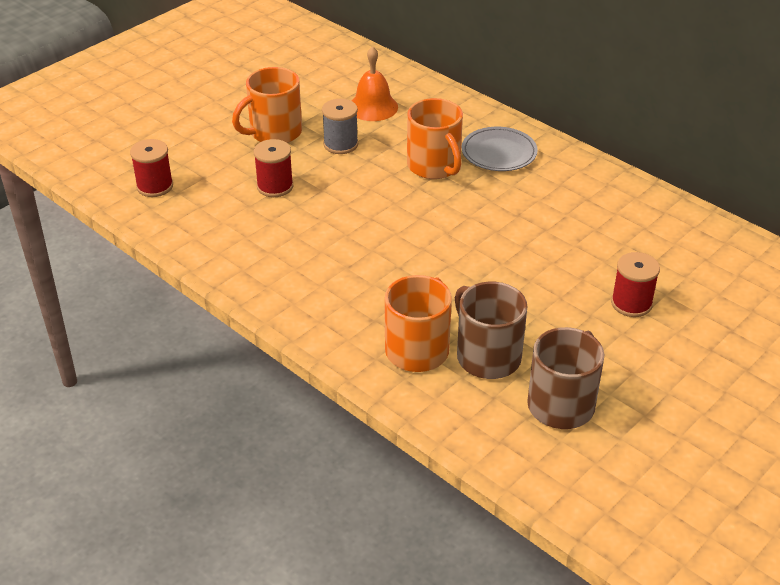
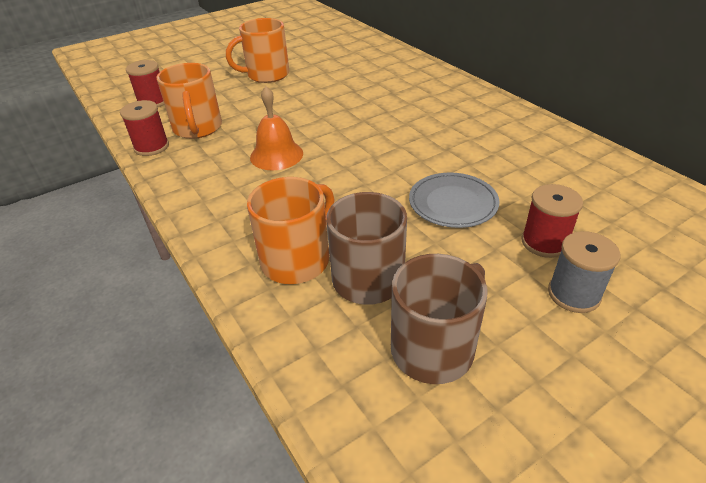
camera: 15 degrees right, 0 degrees up
red spool [253,139,293,197] -> red spool moved to [120,100,169,156]
grey spool [322,99,358,154] -> grey spool moved to [548,231,620,313]
orange bell [352,46,398,121] -> orange bell moved to [250,86,303,170]
orange mug [407,98,463,179] -> orange mug moved to [156,63,222,139]
grey plate [462,127,538,171] -> grey plate moved to [409,173,500,228]

